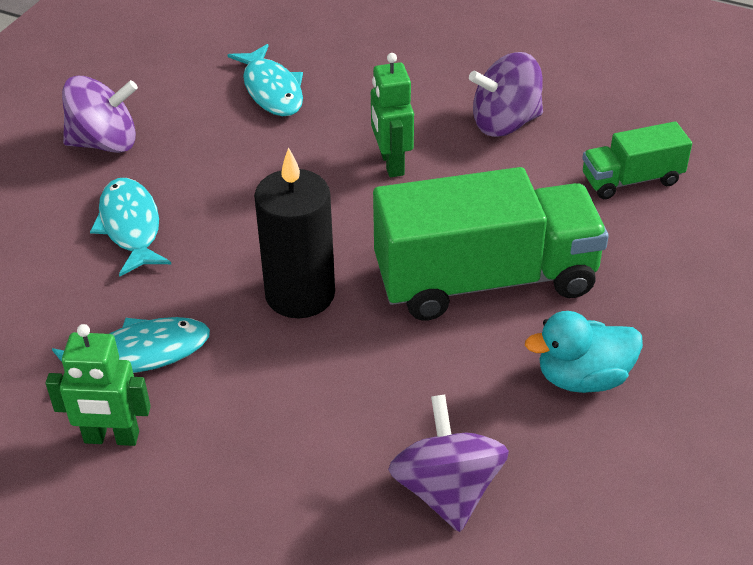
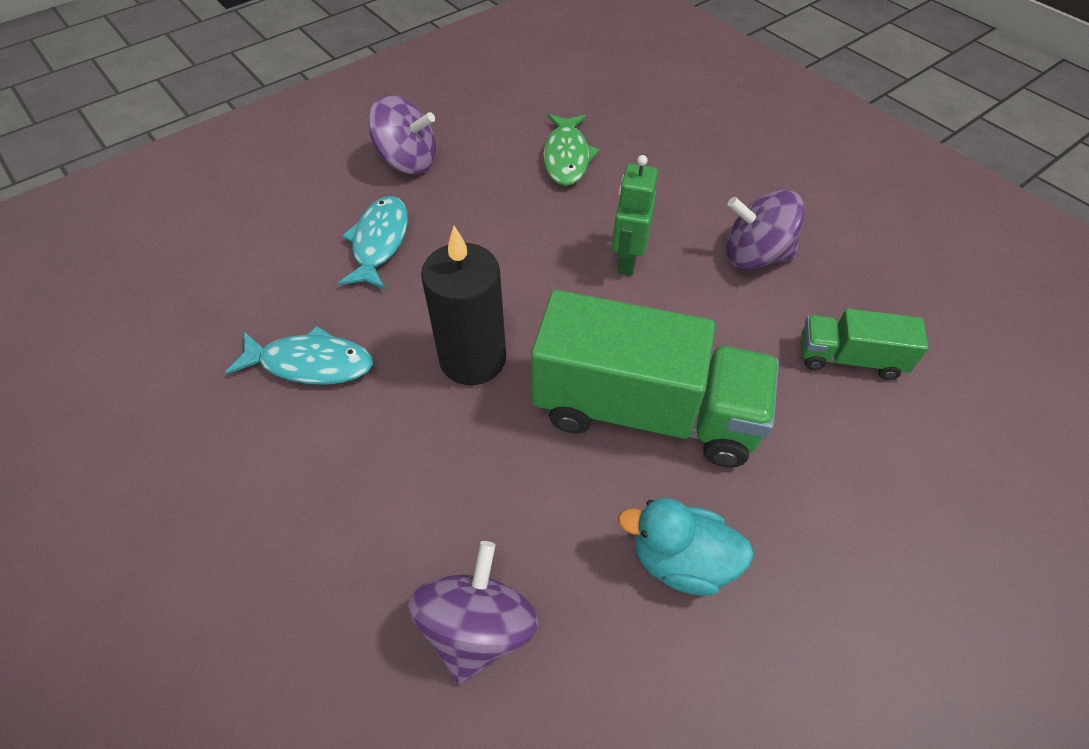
camera: 25 degrees right, 10 degrees up
green robot [46,324,151,446] -> none
turquoise fish [228,44,303,116] -> green fish [543,114,600,186]

